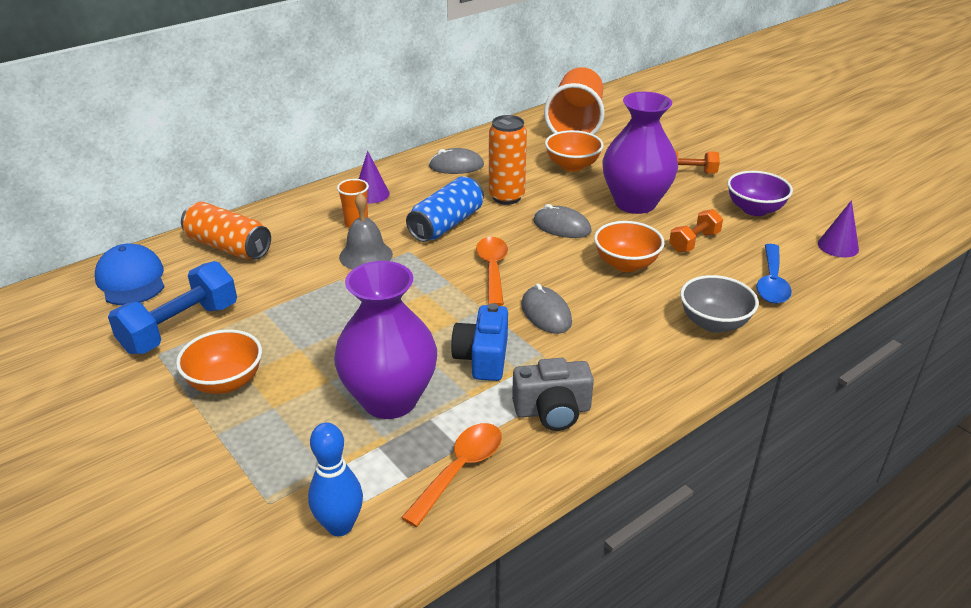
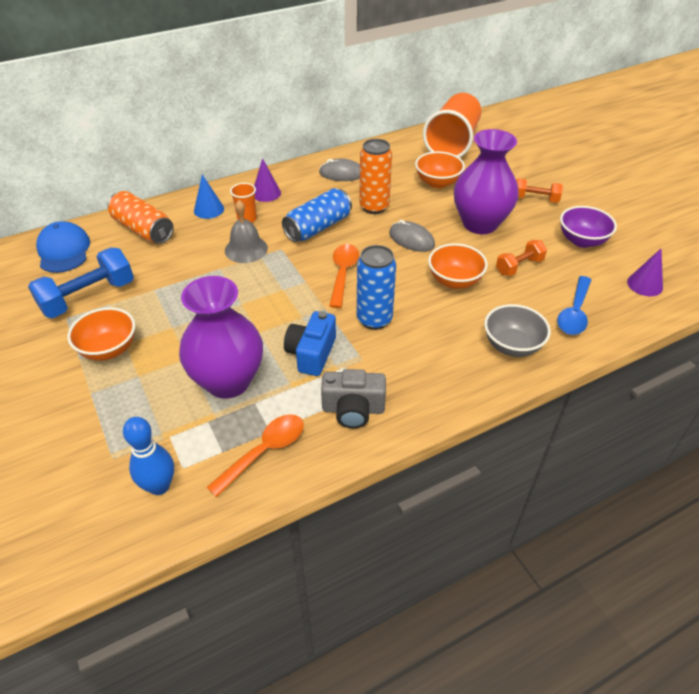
camera: 10 degrees right, 10 degrees up
grey mouse [521,283,572,334] -> blue can [357,245,396,330]
none -> blue cone [194,174,224,219]

